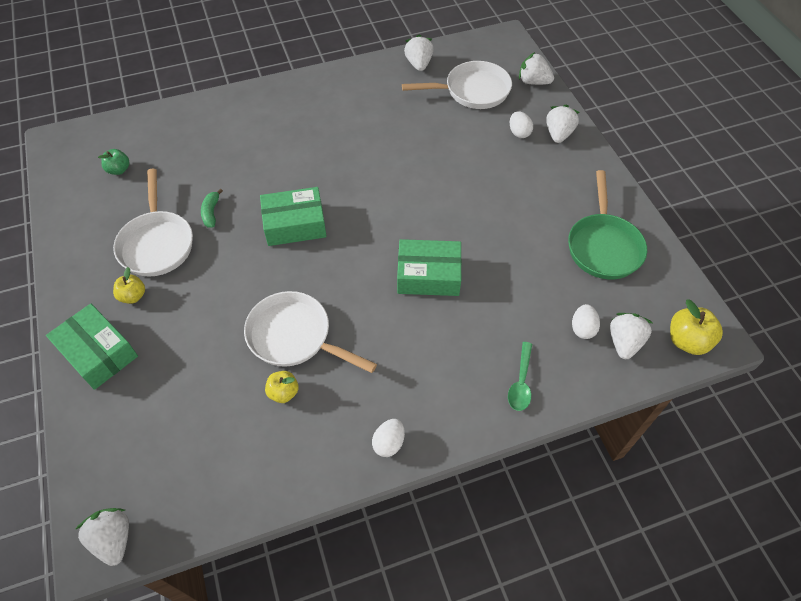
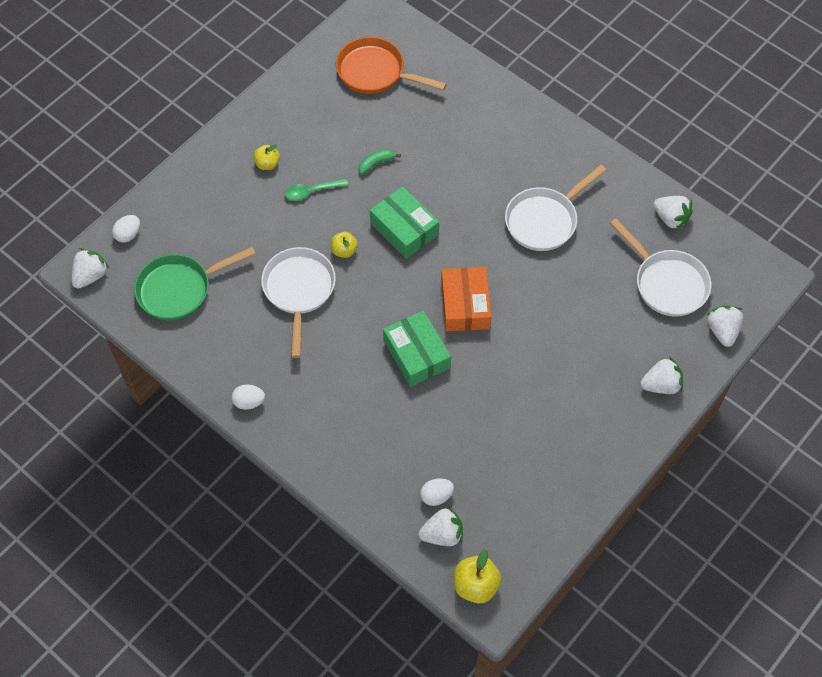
camera: 60 degrees right, 5 degrees up
green box [46,303,138,390] -> none
green apple [98,149,130,175] -> orange pan [336,37,447,94]
white pan [113,169,193,277] -> white pan moved to [505,165,606,251]
yellow apple [265,371,299,403] -> yellow apple moved to [331,232,358,258]
white strawberry [404,34,434,71] -> white strawberry turned 75 degrees clockwise [654,196,693,231]
green spoon [508,342,532,411] -> green spoon moved to [284,179,348,200]
white egg [510,111,533,138] -> white egg moved to [112,215,140,243]
green pan [568,170,647,279] -> green pan moved to [134,247,256,321]
none -> orange box [441,267,492,332]

